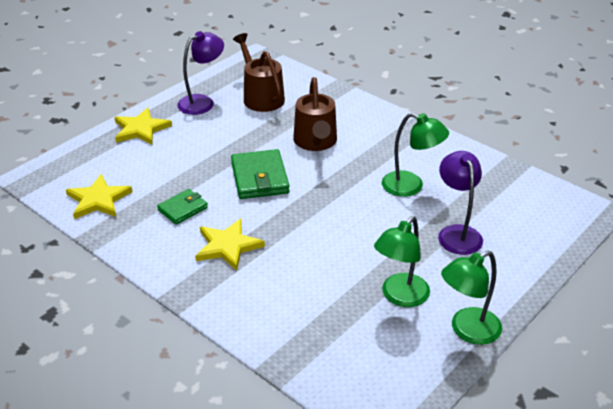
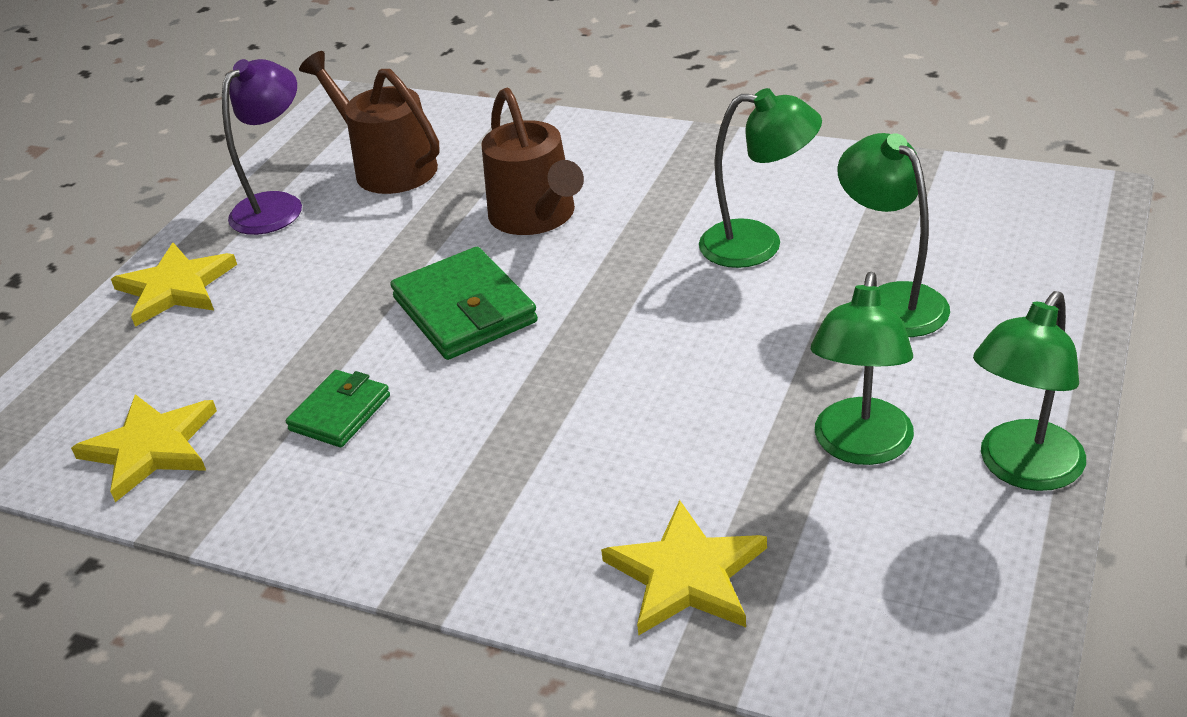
camera: 15 degrees left, 0 degrees up
yellow star [195,219,265,271] -> yellow star moved to [601,500,767,635]
purple lamp [438,151,483,255] -> green lamp [837,133,950,337]

